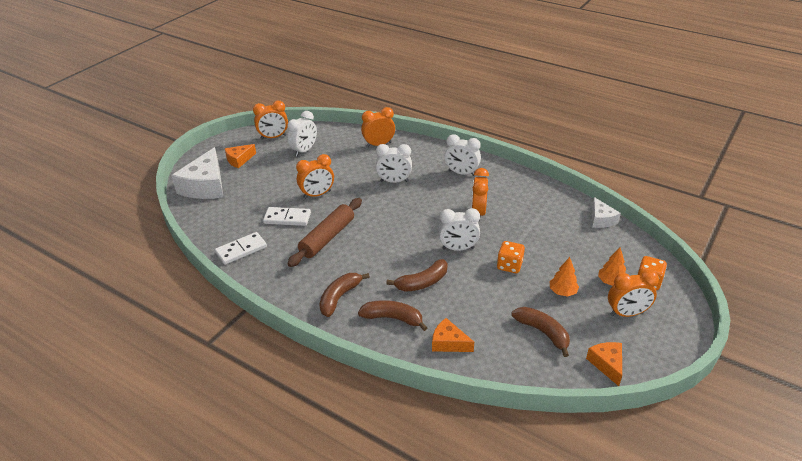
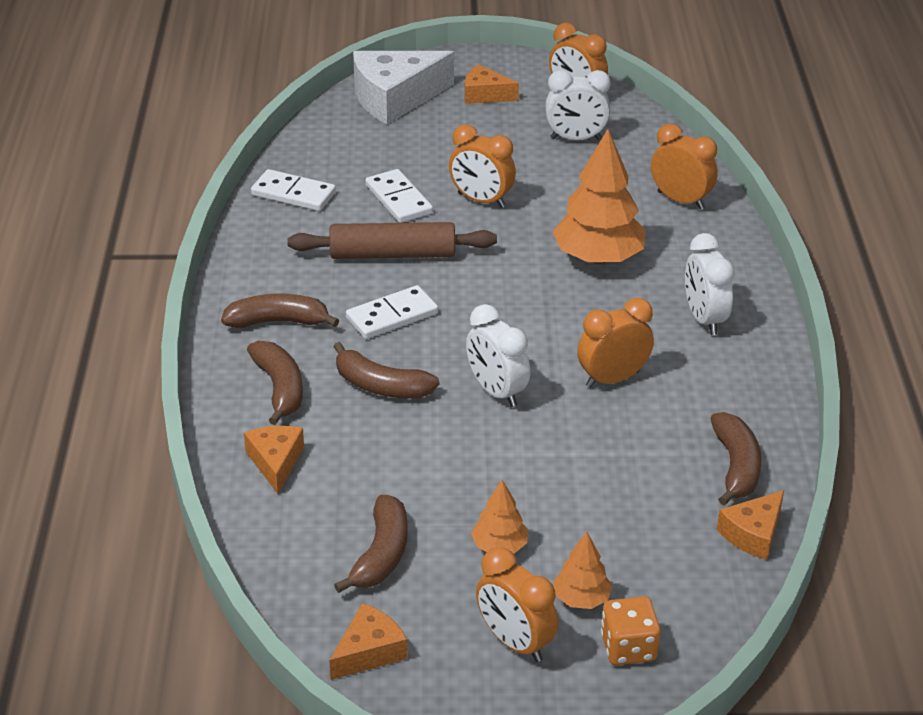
camera: 55 degrees right, 0 degrees up
white clock [376,144,412,183] -> orange tree [553,129,646,264]
orange dice [497,241,525,273] -> none
white cheese [592,197,621,228] -> orange cheese [717,490,784,560]
none -> white domino [346,285,438,339]
none -> brown banana [710,412,762,506]

